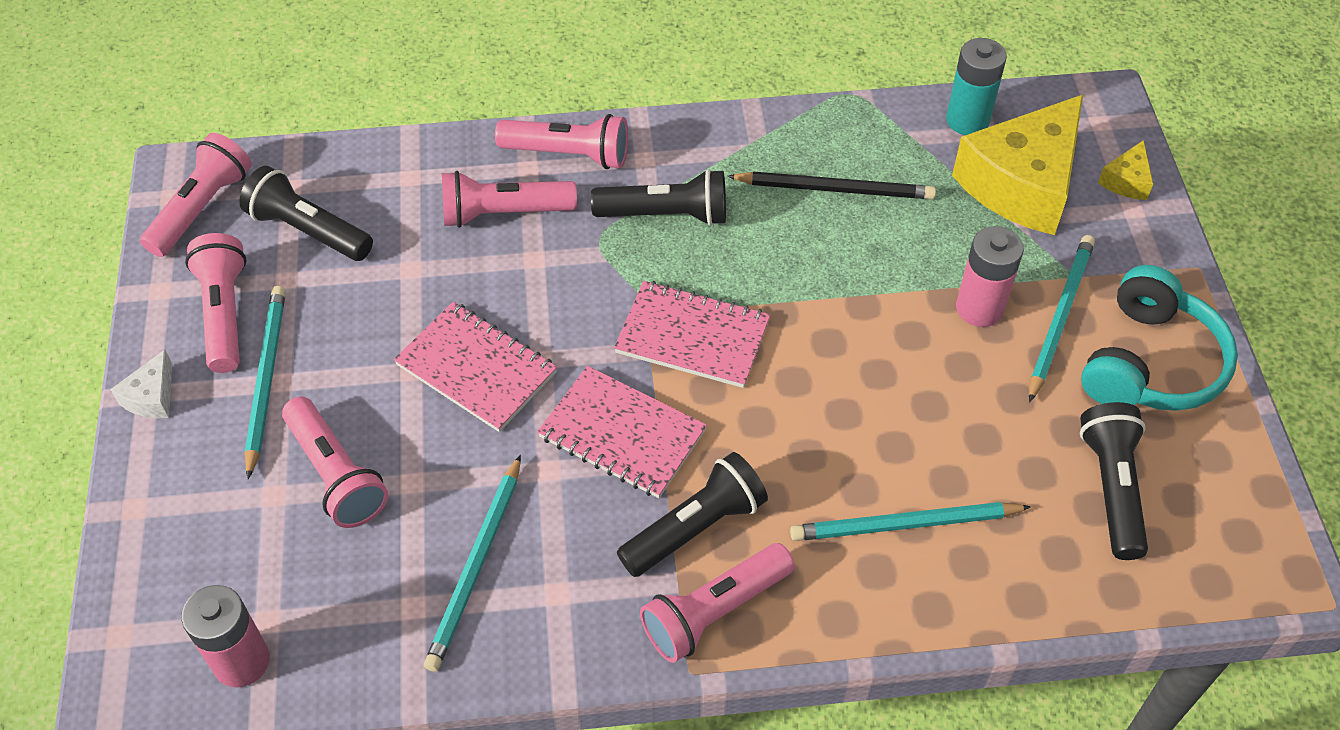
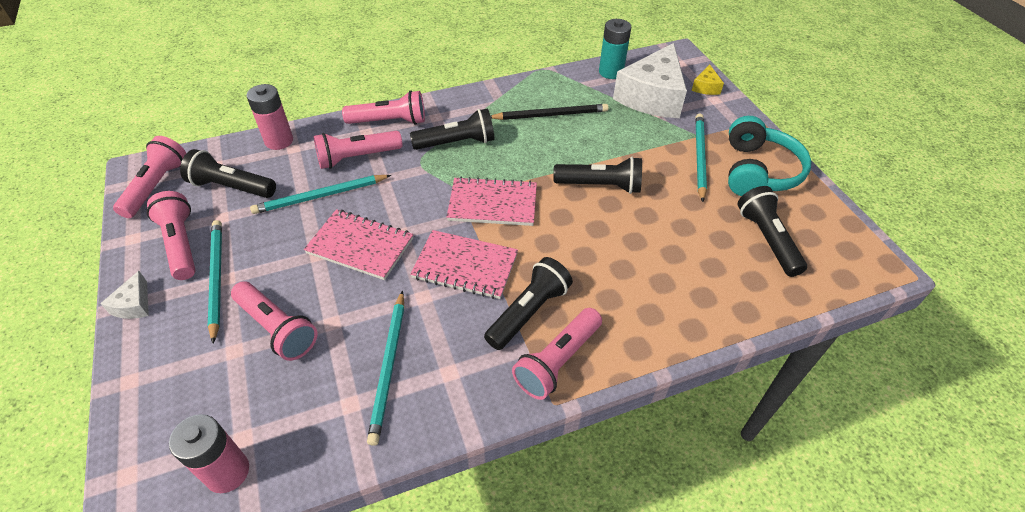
camera: 15 degrees left, 5 degrees down
turquoise pencil [790,502,1031,541] -> turquoise pencil moved to [250,175,391,214]
yellow cheese [952,95,1083,235] -> white cheese [613,43,687,118]
pink battery [956,226,1024,327] -> pink battery moved to [246,84,293,150]
none -> black flashlight [553,157,642,194]

